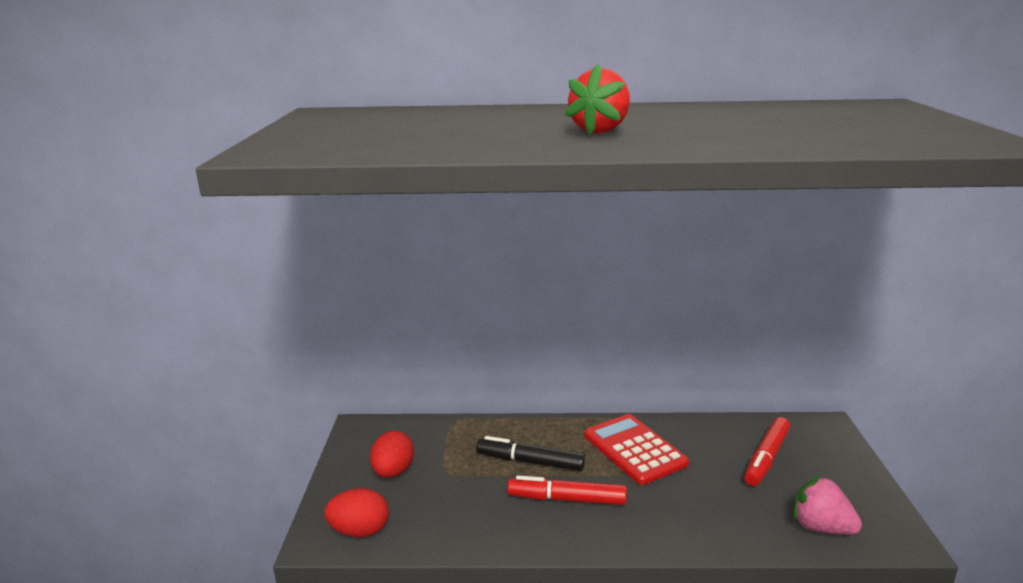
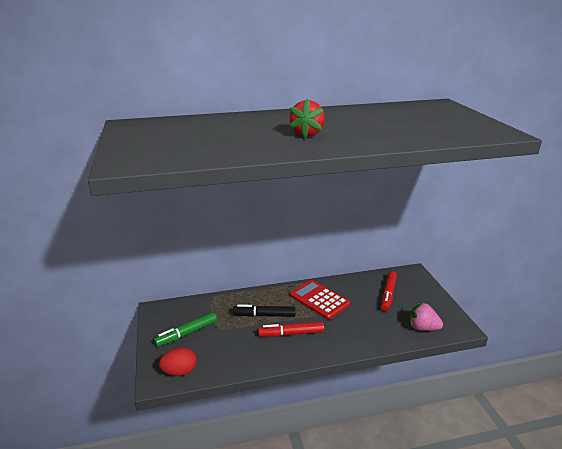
camera: 15 degrees left, 5 degrees up
red egg [370,431,414,478] -> green marker [154,312,217,347]

